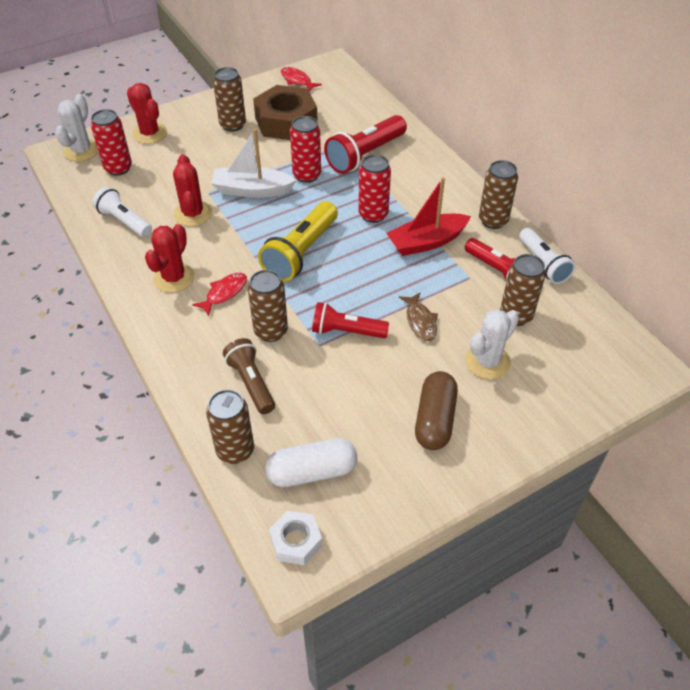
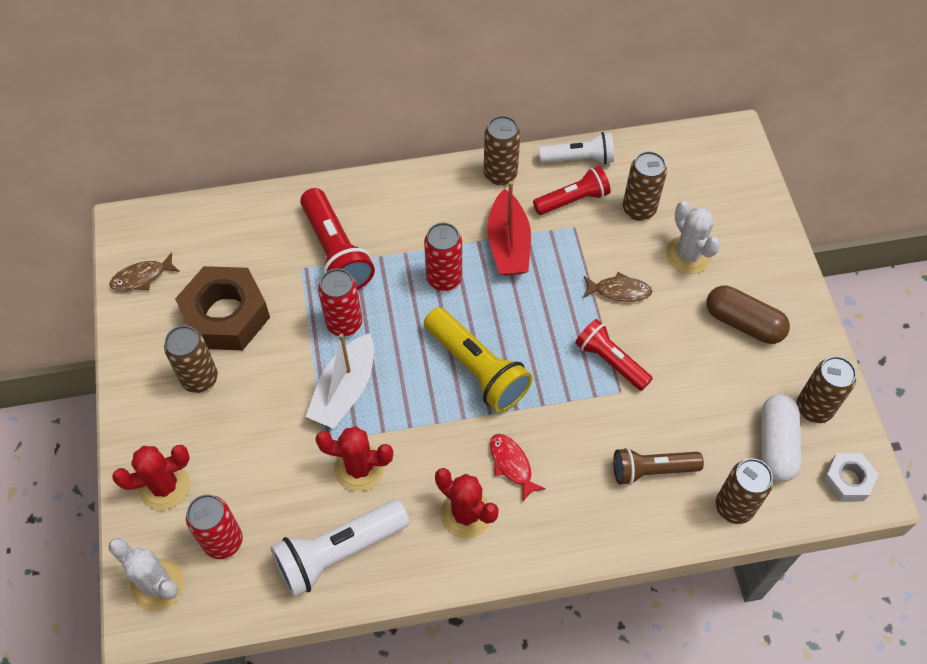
camera: 70 degrees left, 10 degrees up
white flashlight [92,187,152,237] -> white flashlight [270,500,410,597], size x1.50
brown can [248,270,288,342] -> brown can moved to [797,356,856,423]
red fish [281,67,322,92] -> brown fish [110,252,180,291]
red flashlight [312,302,389,338] -> red flashlight turned 105 degrees clockwise [575,319,653,391]

